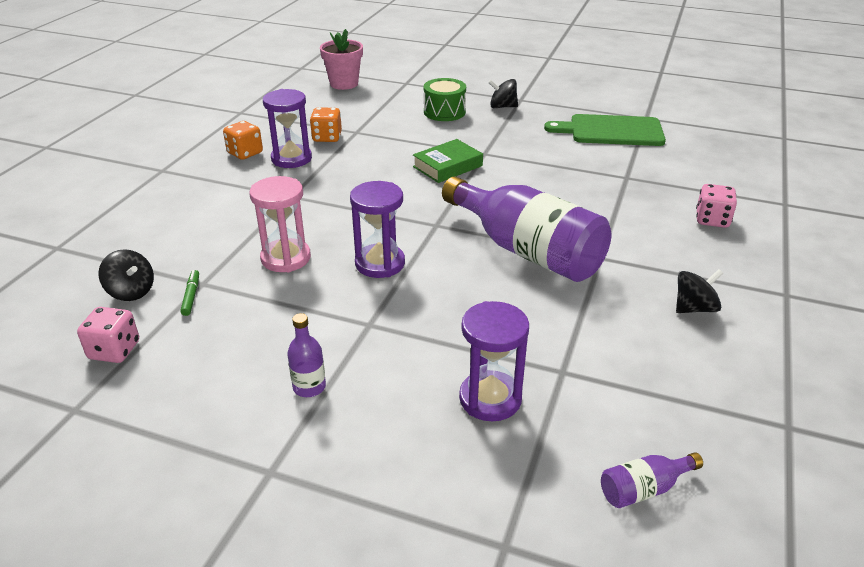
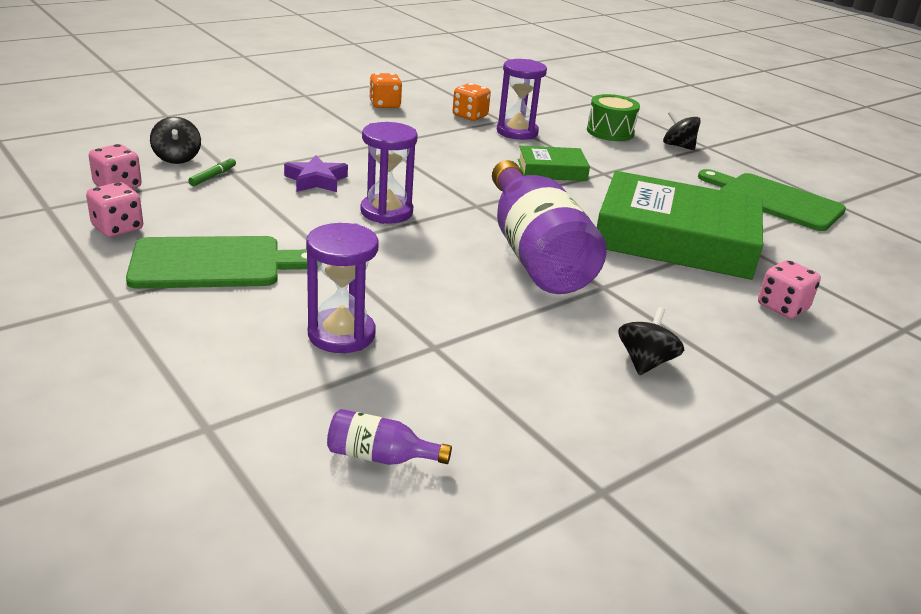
camera: 30 degrees right, 5 degrees down
pink hourglass [249,176,311,272] -> purple star [284,155,348,192]
purple hourglass [263,89,312,168] -> purple hourglass moved to [497,59,547,140]
purple bottle [287,313,326,397] -> green cutting board [126,236,307,289]
pink flower pot [320,29,363,90] -> none
black spinning top [676,269,723,313] -> black spinning top turned 75 degrees counterclockwise [618,307,684,375]
none -> pink dice [86,182,143,237]
none -> green book [597,171,763,280]

